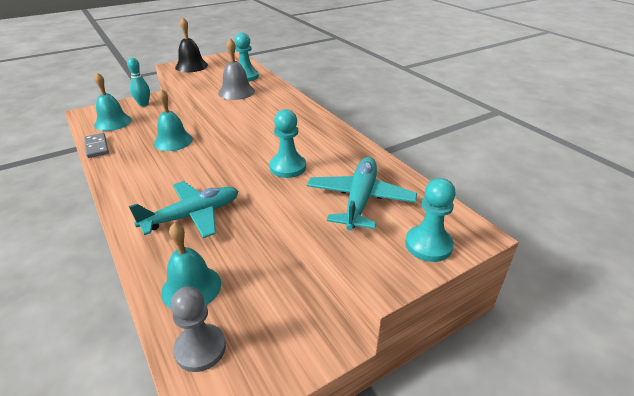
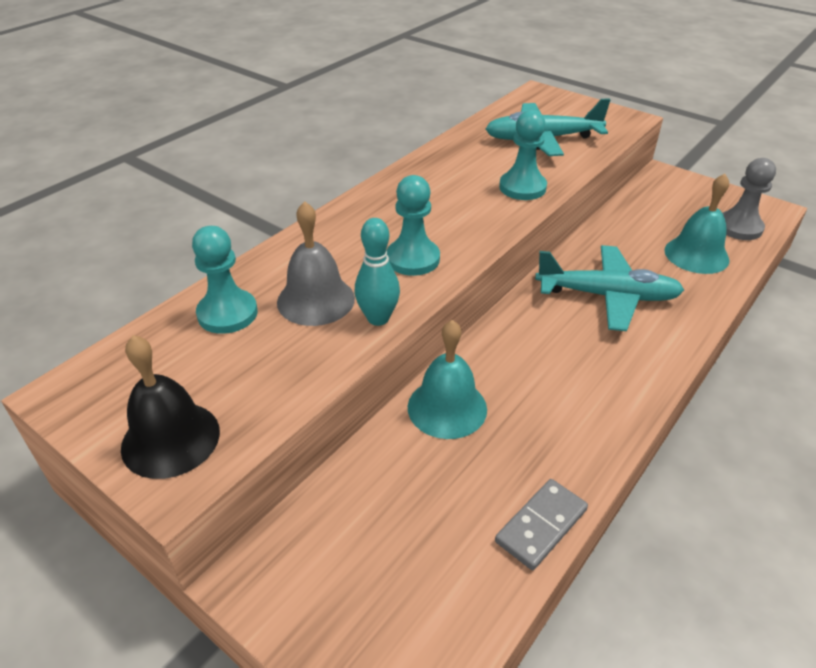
camera: 110 degrees left, 5 degrees up
turquoise bell [94,73,132,131] -> none
turquoise bowling pin [127,58,150,107] -> turquoise bowling pin moved to [355,218,400,326]
turquoise plane [129,181,238,238] -> turquoise plane turned 150 degrees clockwise [535,245,684,331]
turquoise pawn [405,178,456,262] -> turquoise pawn moved to [387,175,440,276]

